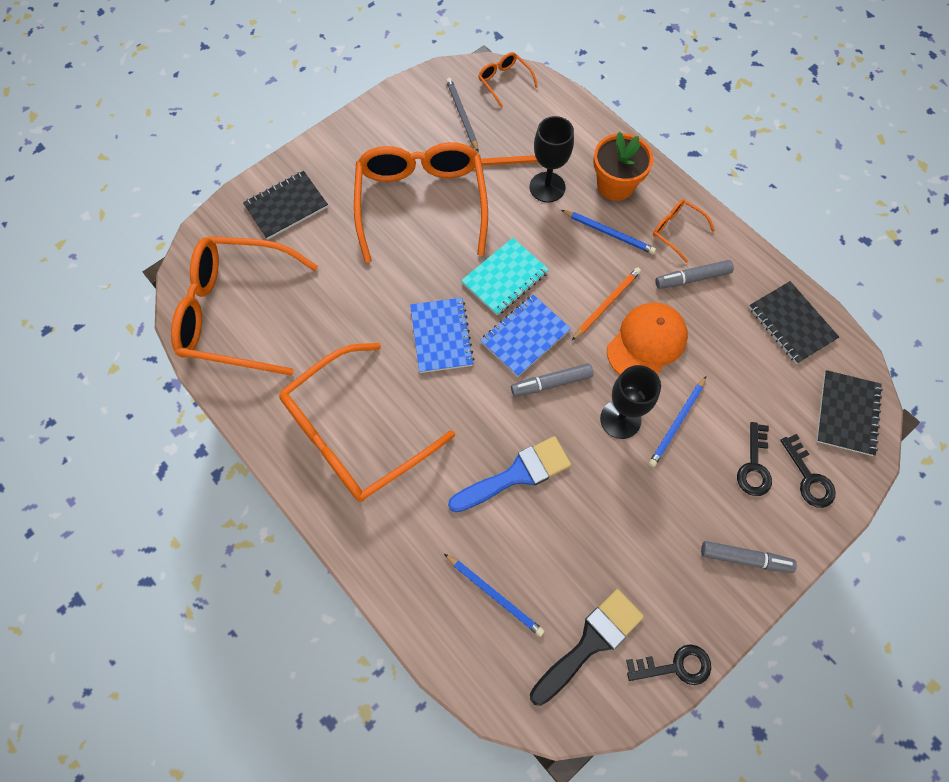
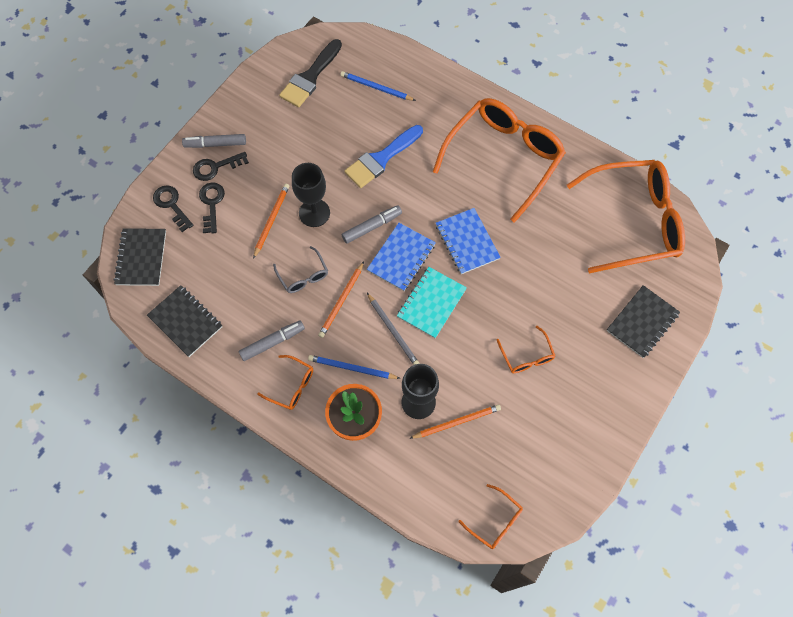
camera: 165 degrees right, 0 degrees up
orange glasses [354,142,488,263] -> orange glasses [497,326,555,373], size x0.42
grey pencil [446,78,478,152] -> grey pencil moved to [367,293,420,365]
orange cap [607,302,688,375] -> grey glasses [273,246,328,293]
black key [626,644,711,685] -> black key moved to [193,152,249,181]
blue pencil [648,376,706,467] -> orange pencil [253,184,290,259]

